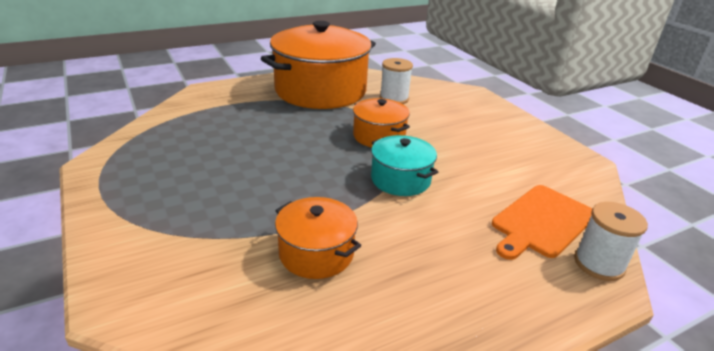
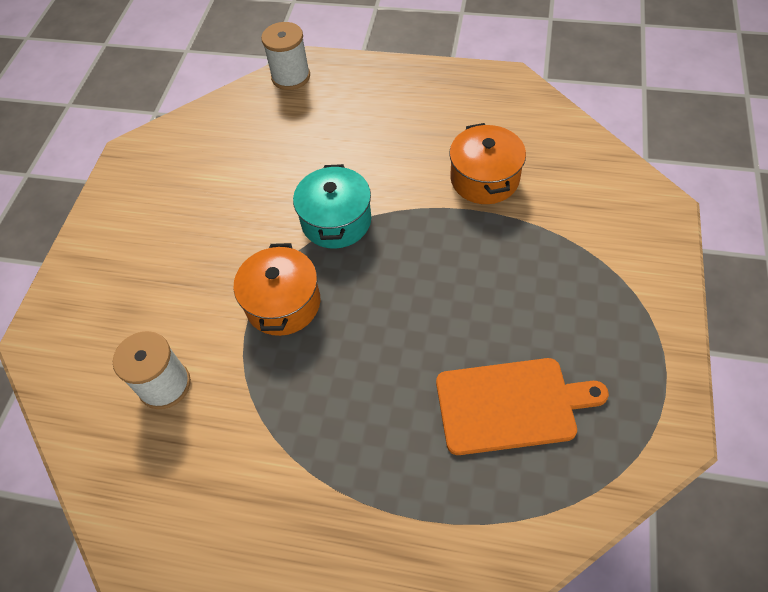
camera: 135 degrees left, 25 degrees up
orange pot [261,21,376,109] -> none
orange cutting board [492,185,593,260] -> orange cutting board moved to [436,358,609,455]

